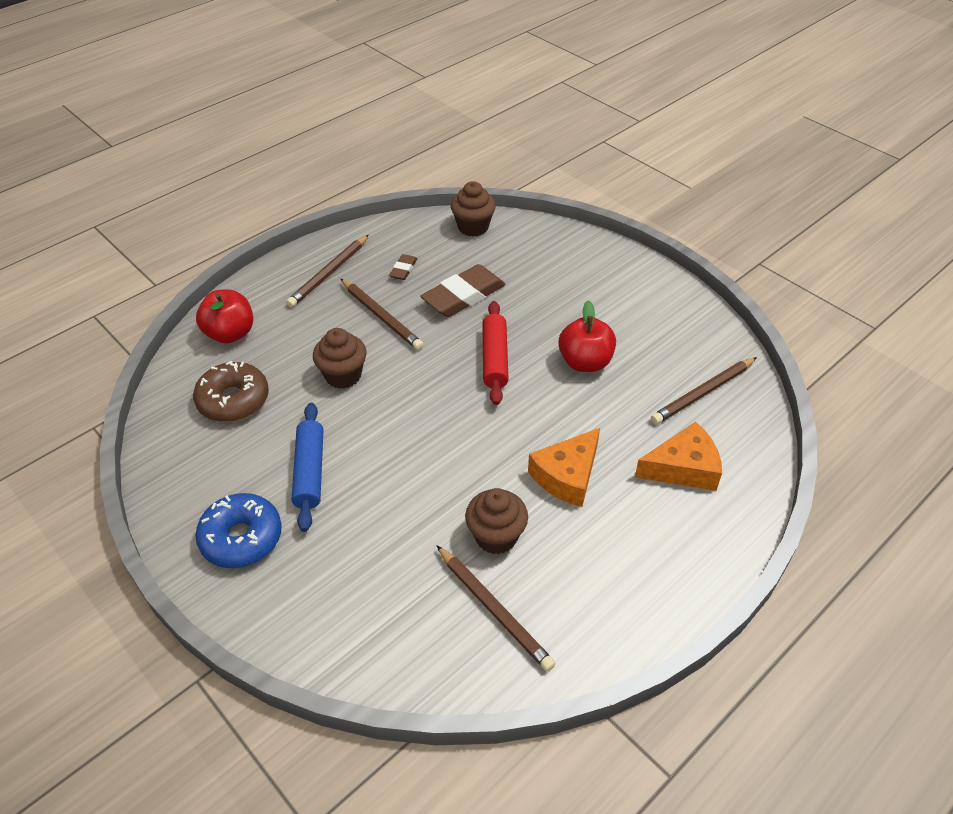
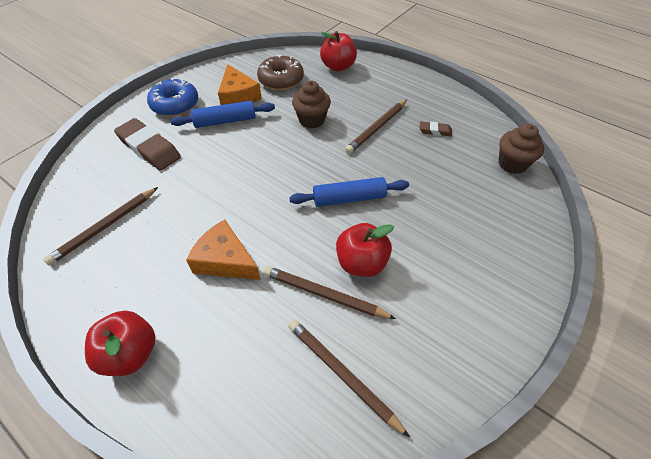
camera: 80 degrees right, 5 degrees up
brown pencil [286,235,369,308] -> brown pencil moved to [263,266,396,319]
brown eraser [420,264,506,317] -> brown eraser moved to [114,118,181,171]
brown cupcake [465,488,528,554] -> none
red rolling pin [483,301,509,405] -> blue rolling pin [289,177,409,207]
orange cheese [635,422,722,491] -> orange cheese moved to [218,64,262,105]
none -> red apple [85,310,156,376]

